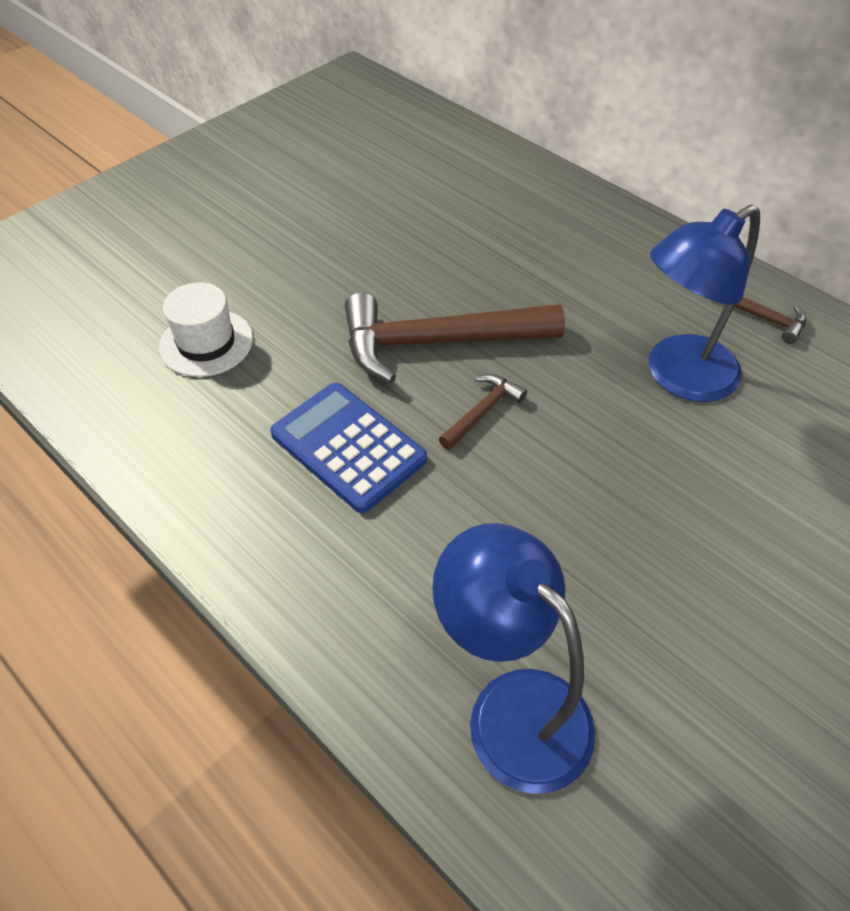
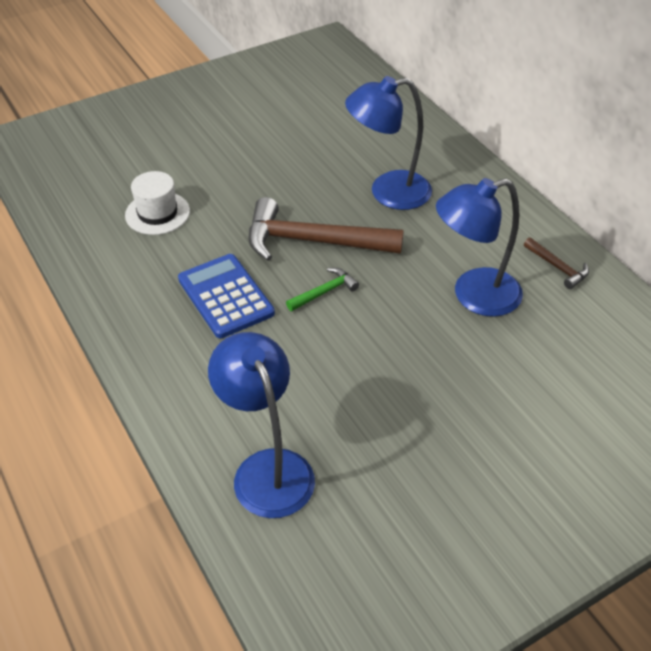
camera: 15 degrees right, 5 degrees down
brown hammer [439,374,527,450] -> green hammer [286,268,359,311]
none -> blue lamp [345,76,432,210]

